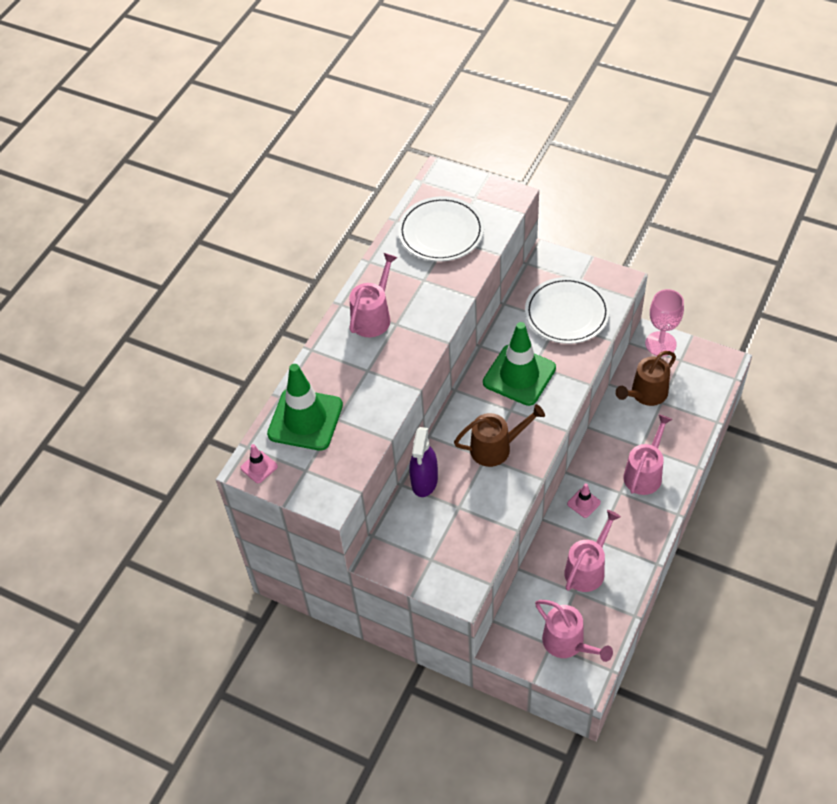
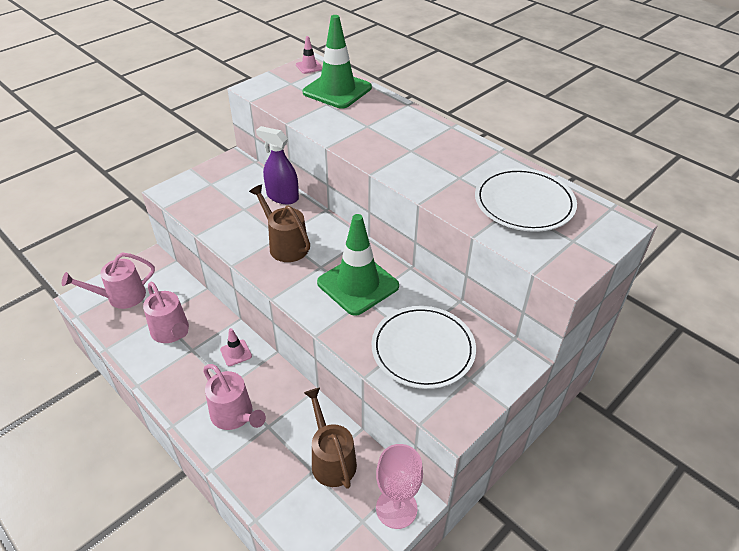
camera: 105 degrees right, 10 degrees down
pink watering can [349,253,398,337] -> none
brown watering can [454,404,545,467] -> brown watering can turned 135 degrees clockwise [249,184,310,262]

